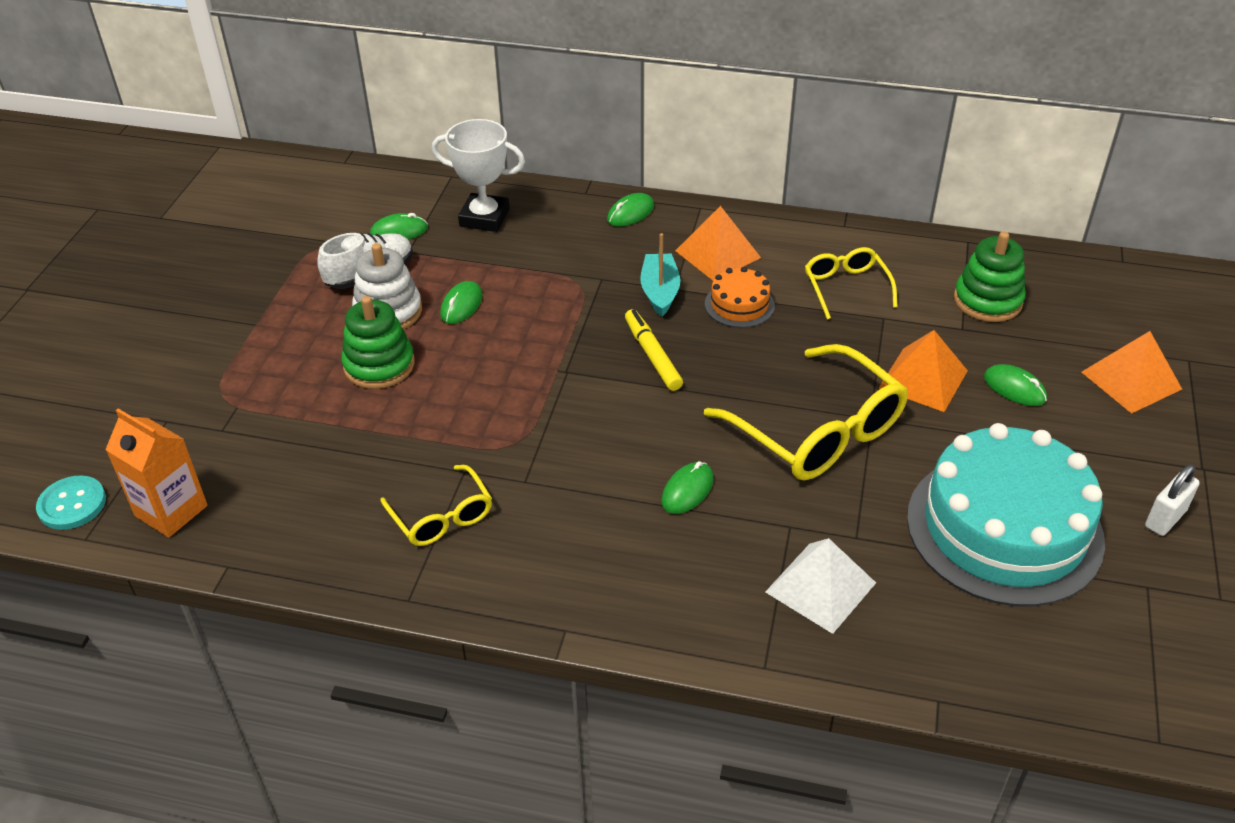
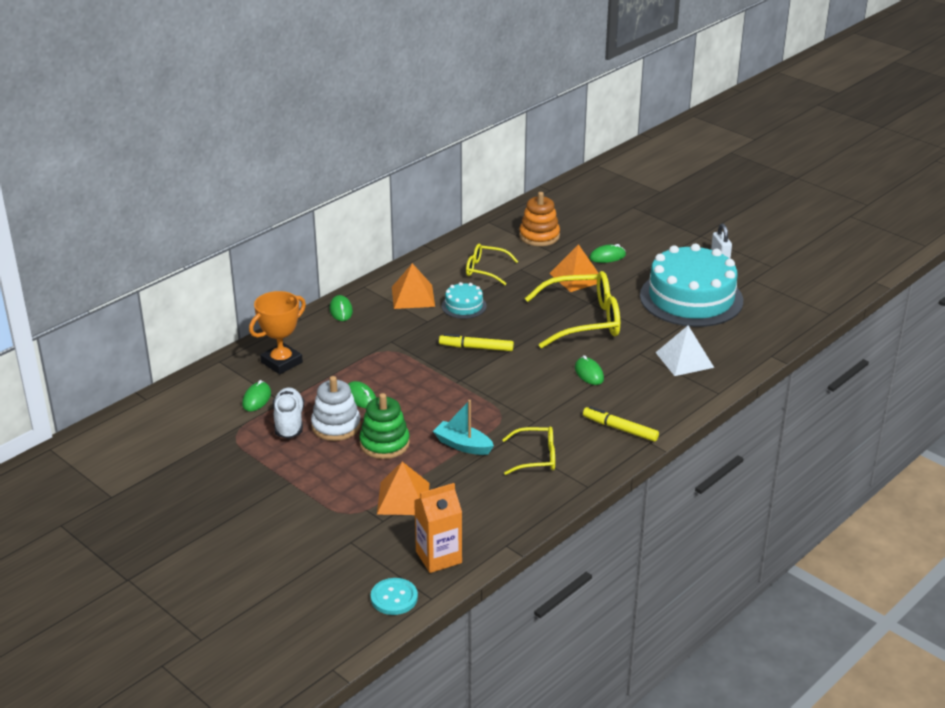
camera: 60 degrees left, 10 degrees down
white trophy [432,119,525,232] -> orange trophy [249,291,306,374]
turquoise boat [640,233,681,317] -> turquoise boat moved to [433,400,494,455]
orange cake [705,267,775,328] -> turquoise cake [442,282,487,319]
green stacking toy [954,232,1026,322] -> orange stacking toy [519,192,560,246]
orange pyramid [1082,331,1182,414] -> orange pyramid moved to [377,462,430,515]
none -> yellow marker [583,406,659,442]

